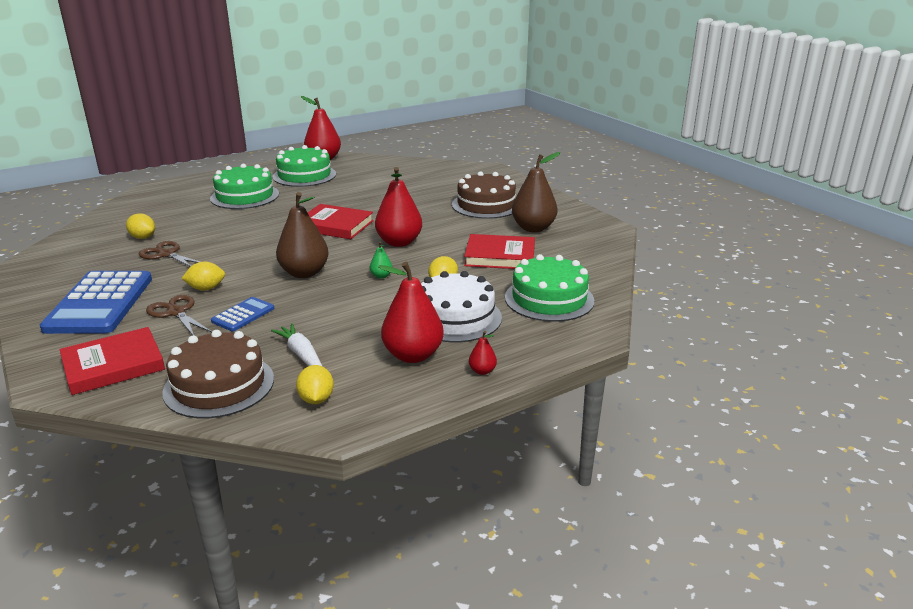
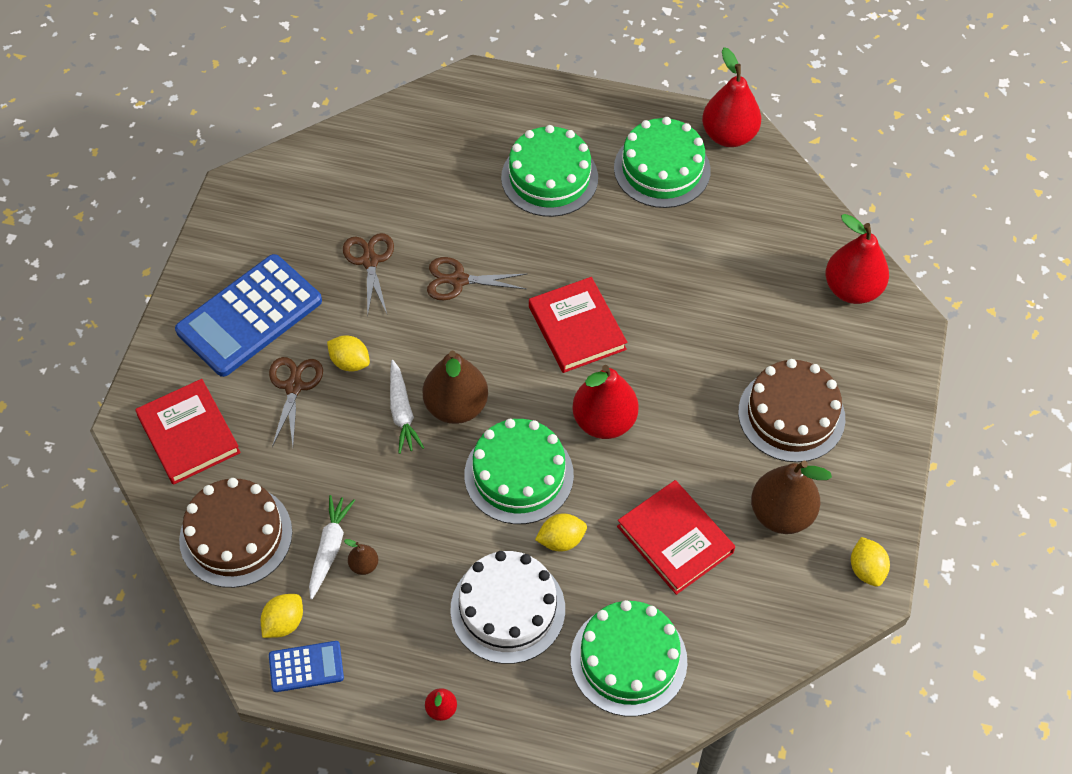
camera: 45 degrees right, 30 degrees up
red book [60,327,165,395] -> red book turned 45 degrees clockwise [135,379,241,485]
yellow lemon [126,213,155,239] -> yellow lemon moved to [851,537,890,587]
blue calculator [211,297,274,331] -> blue calculator moved to [269,641,344,692]
green pear [370,242,392,279] -> green cake [464,419,574,524]
red pear [378,262,444,363] -> red pear moved to [826,214,889,304]
none -> brown pear [344,539,378,575]
none -> white carrot [390,360,424,454]
none -> brown scissors [427,257,526,300]

